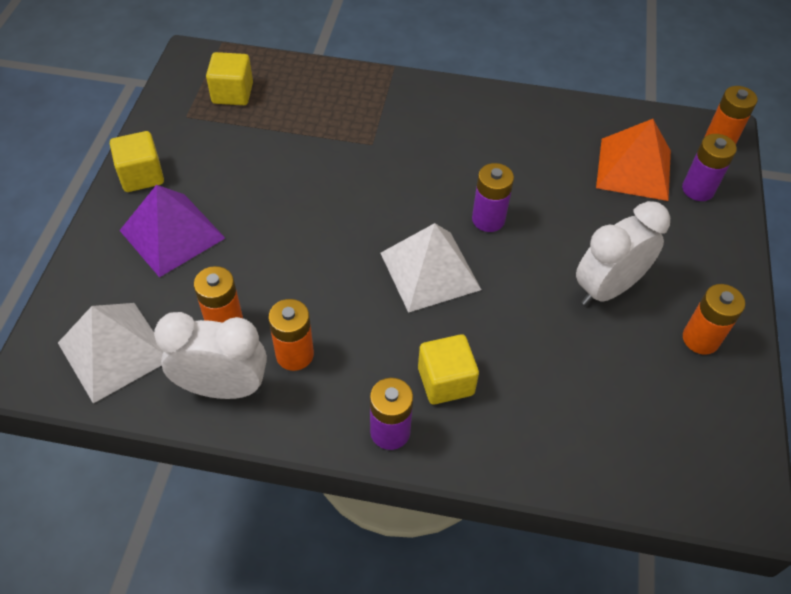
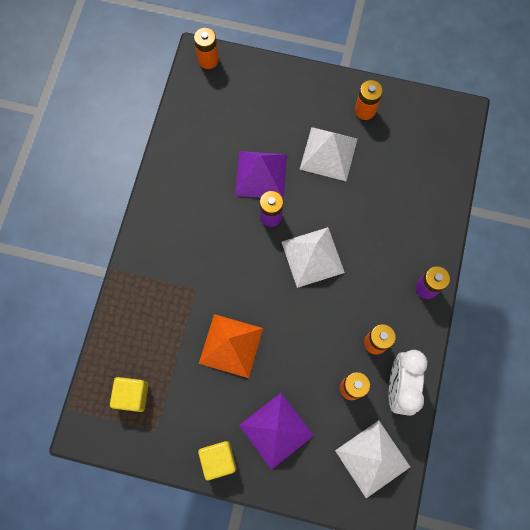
camera: 85 degrees left, 20 degrees up
yellow cube [418,334,479,405] -> none
white clock [576,201,670,305] -> white pyramid [300,127,357,181]
orange pyramid [596,119,671,201] -> orange pyramid moved to [199,314,263,378]
purple battery [682,134,737,201] -> none
none -> purple pyramid [235,151,287,199]

